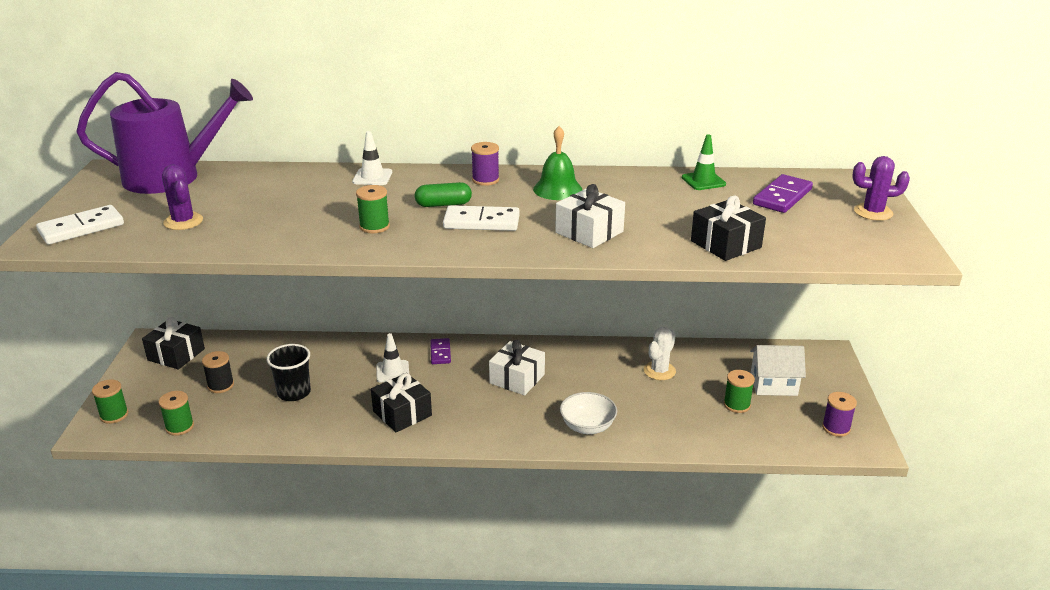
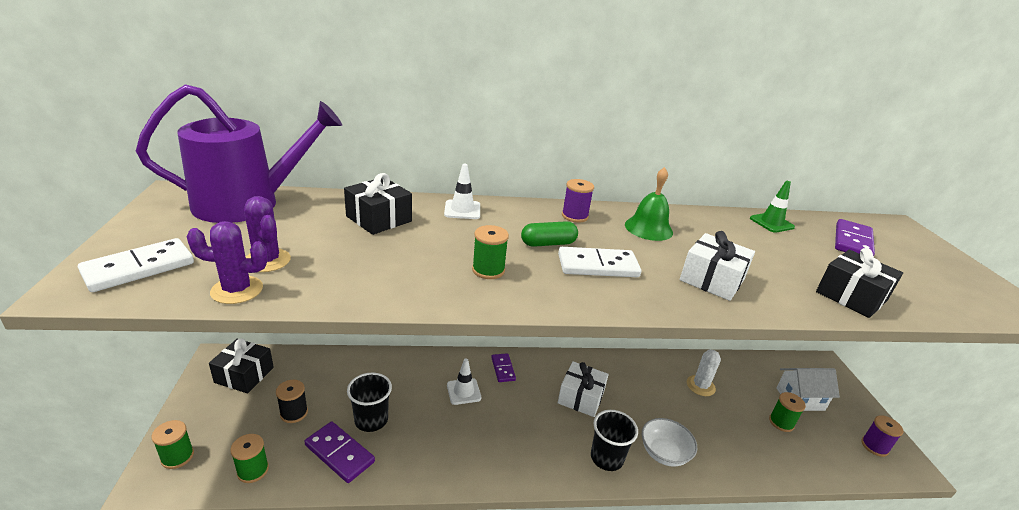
camera: 10 degrees left, 0 degrees up
black gift [371,373,432,432] -> black gift moved to [344,173,412,235]
purple cactus [852,156,910,221] -> purple cactus moved to [186,221,268,304]
none -> purple domino [304,422,375,483]
none -> black cup [591,410,638,471]

